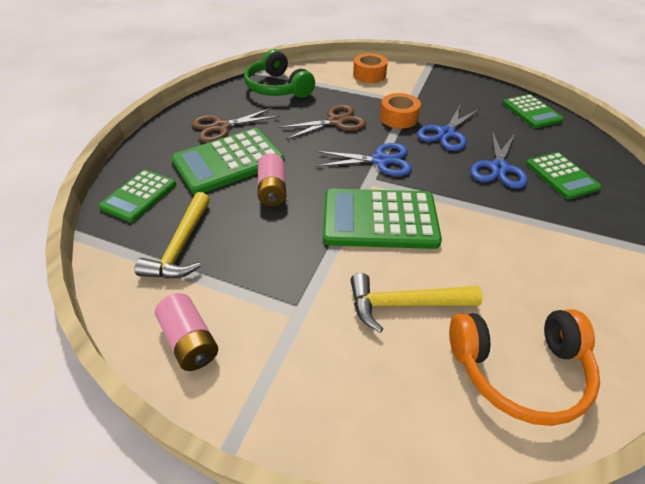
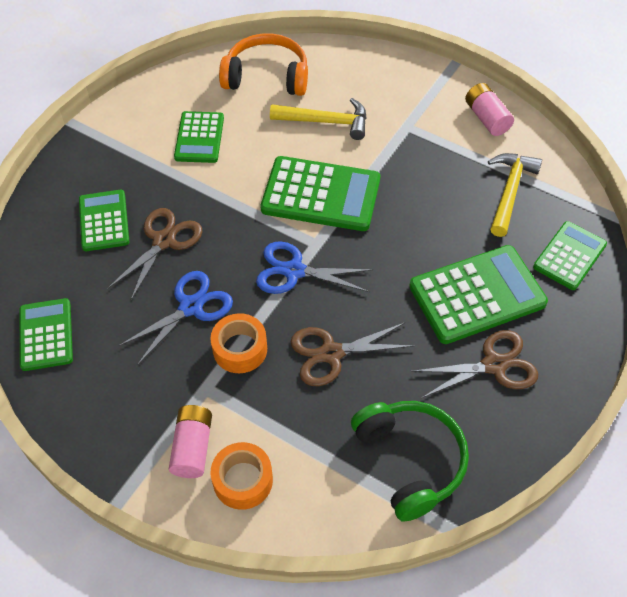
camera: 170 degrees left, 10 degrees up
pink battery [258,153,286,207] -> pink battery moved to [169,405,212,478]
blue scissors [470,131,527,189] -> brown scissors [107,208,202,300]
none -> green calculator [174,111,224,163]

